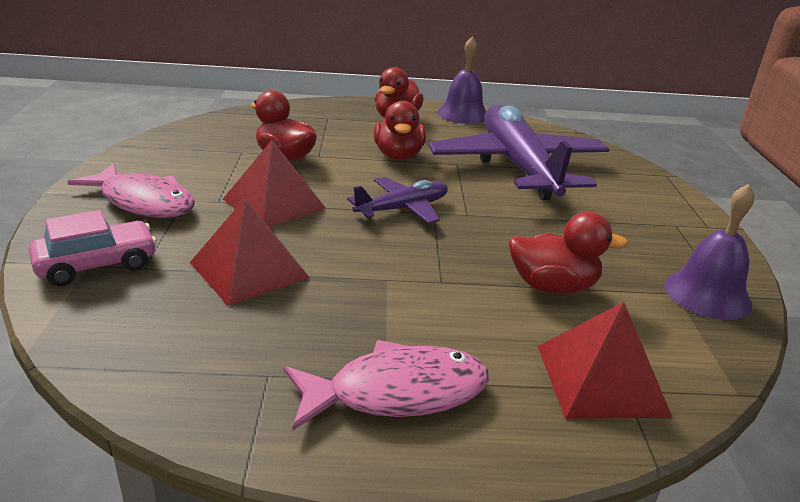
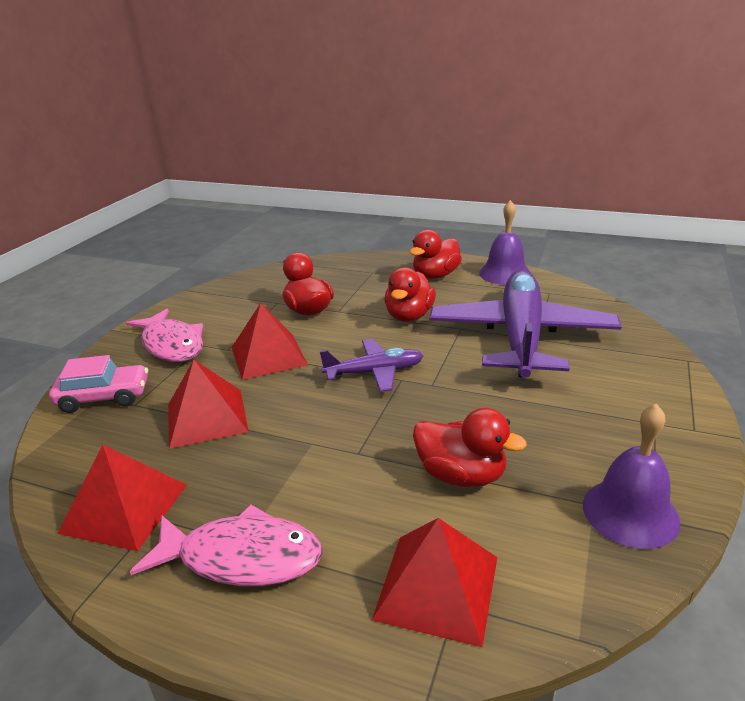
camera: 25 degrees right, 0 degrees up
none -> red pyramid [57,445,187,551]

